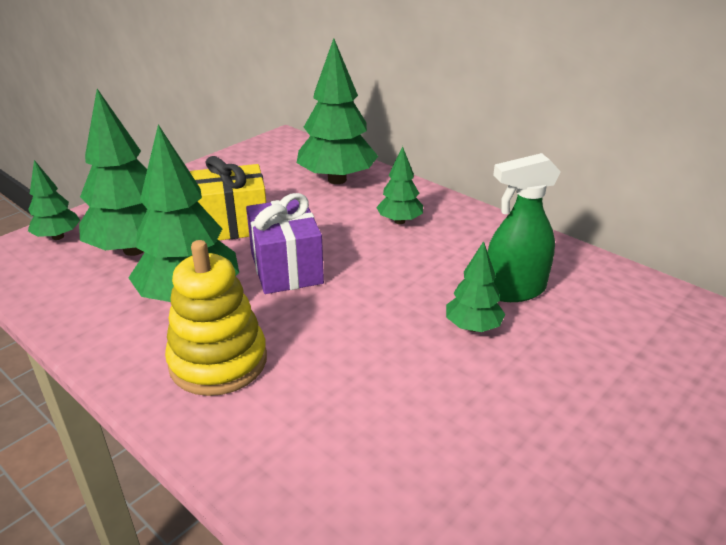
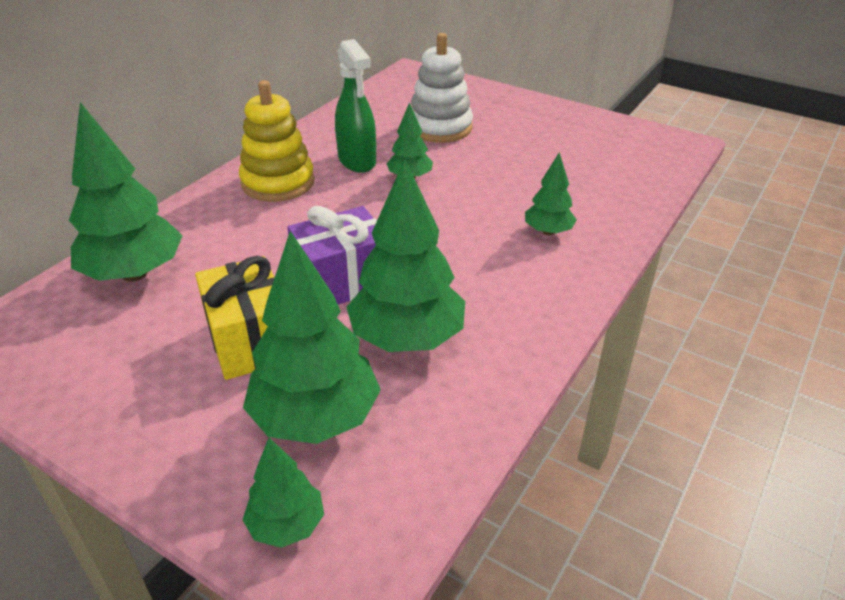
camera: 100 degrees left, 5 degrees up
yellow stacking toy [165,240,267,396] -> yellow stacking toy moved to [239,80,315,202]
green tree [376,146,423,224] -> green tree moved to [525,152,577,235]
none -> white stacking toy [411,33,473,143]

